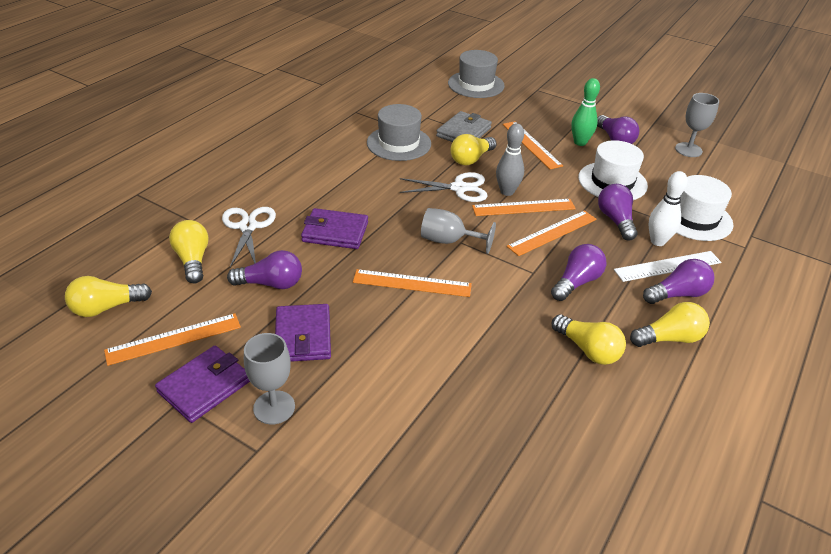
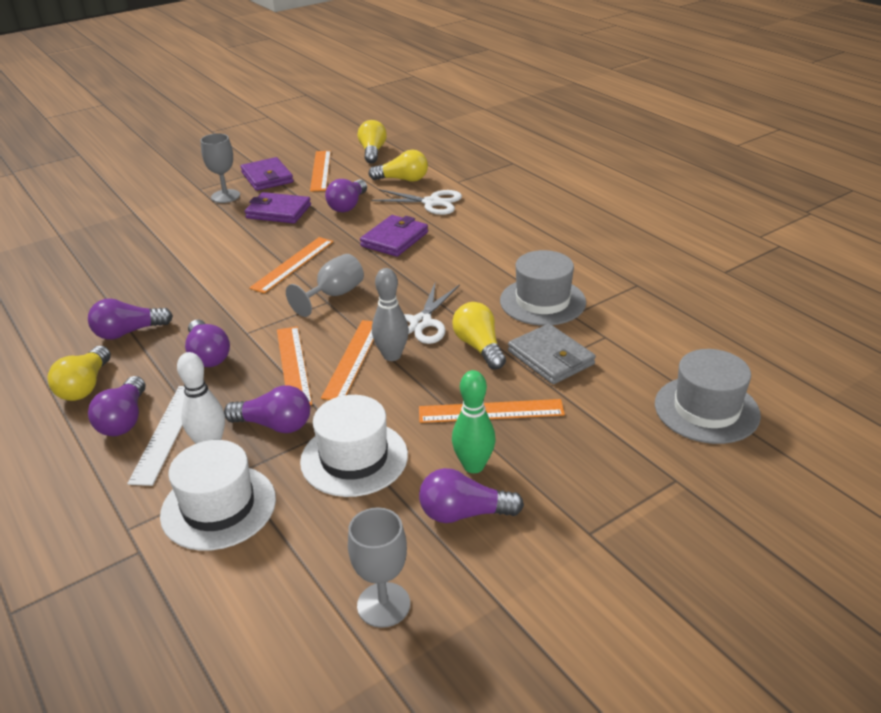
camera: 115 degrees right, 5 degrees down
yellow light bulb [552,314,626,365] -> purple light bulb [88,298,173,339]

